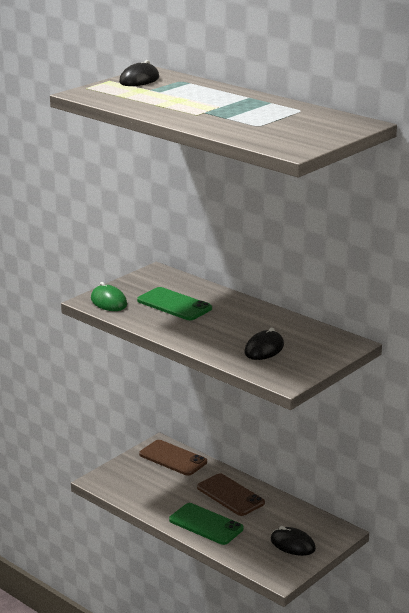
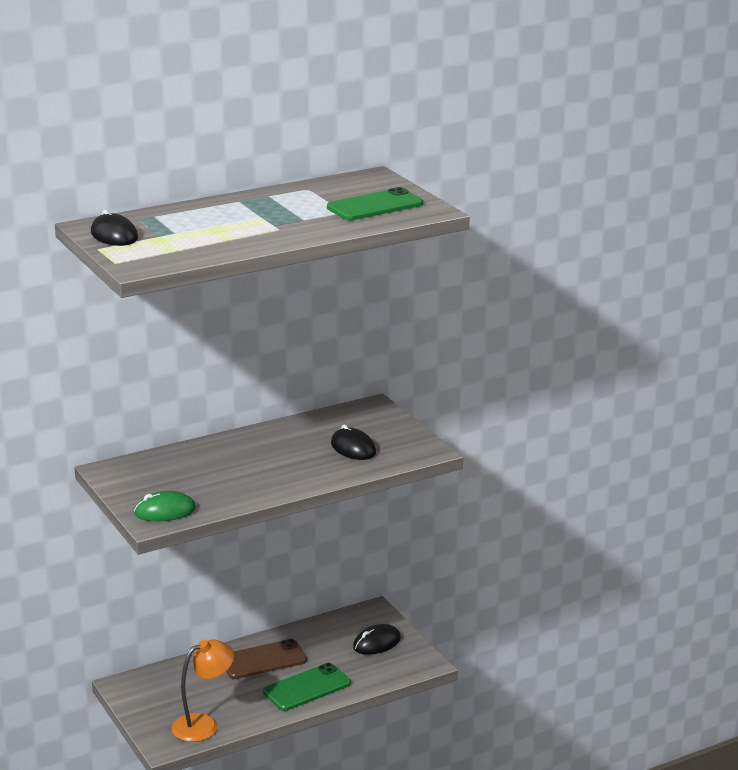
camera: 70 degrees left, 0 degrees up
green phone [137,287,212,320] -> green phone moved to [327,187,424,220]
brown phone [139,440,207,476] -> none
none -> orange lamp [171,640,234,742]

